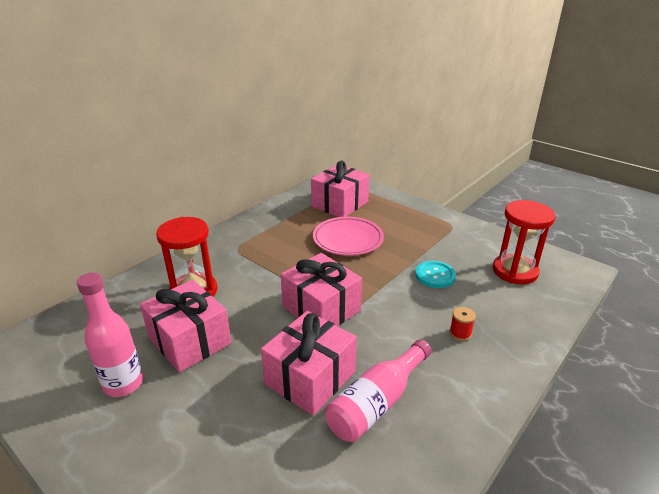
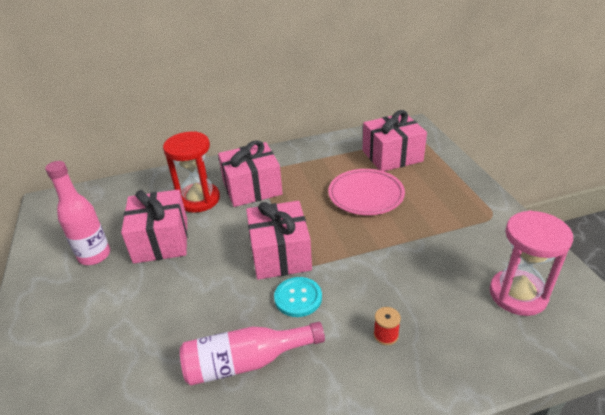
camera: 35 degrees right, 5 degrees up
pink gift [261,311,357,415] -> pink gift moved to [218,140,283,207]
turquoise button [415,261,456,288] -> turquoise button moved to [274,277,322,317]
red hourglass [493,200,555,285] -> pink hourglass [489,210,573,316]

